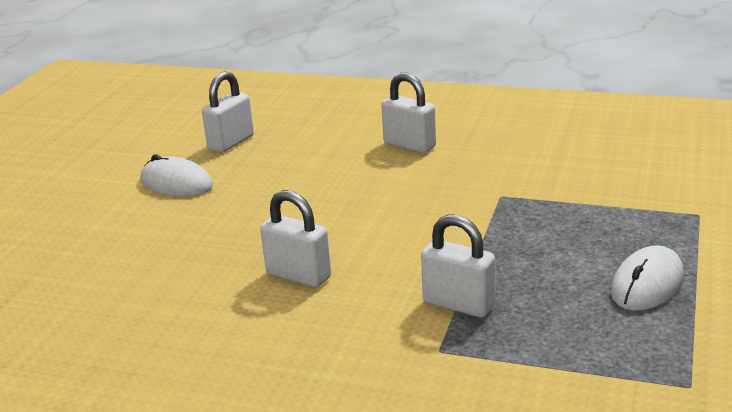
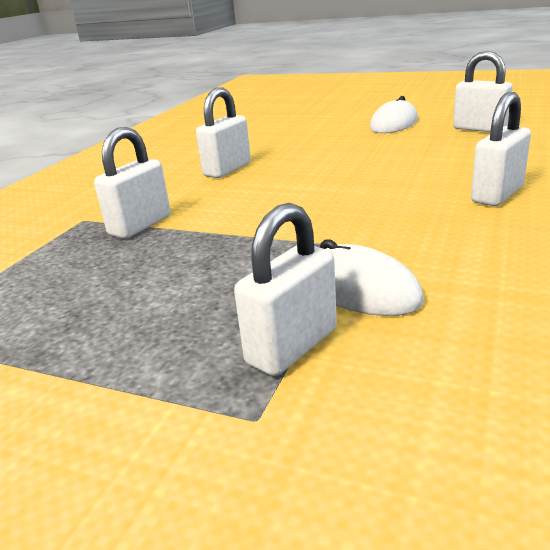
camera: 95 degrees right, 0 degrees up
white mouse [611,245,684,311] -> white mouse moved to [320,240,424,316]
none -> white padlock [234,203,337,376]

